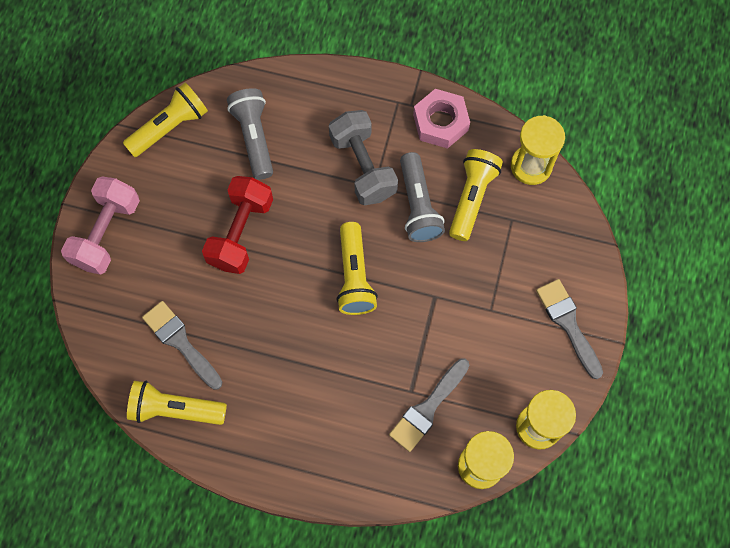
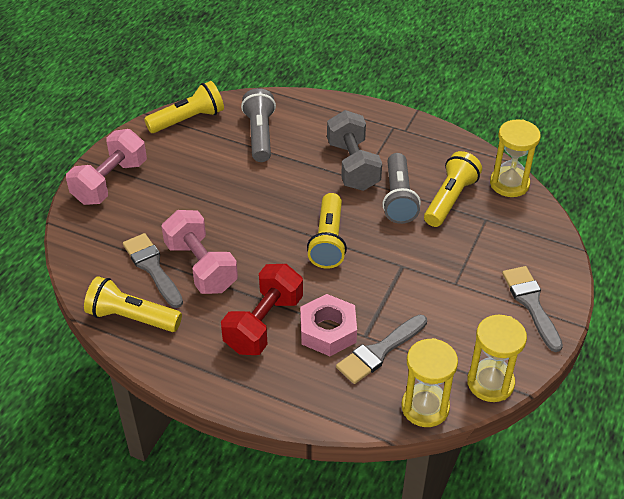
camera: 10 degrees right, 25 degrees down
red dumbbell [202,176,273,274] -> red dumbbell moved to [221,264,303,355]
pink nut [413,89,470,149] -> pink nut moved to [300,294,357,356]
none -> pink dumbbell [162,210,238,294]

